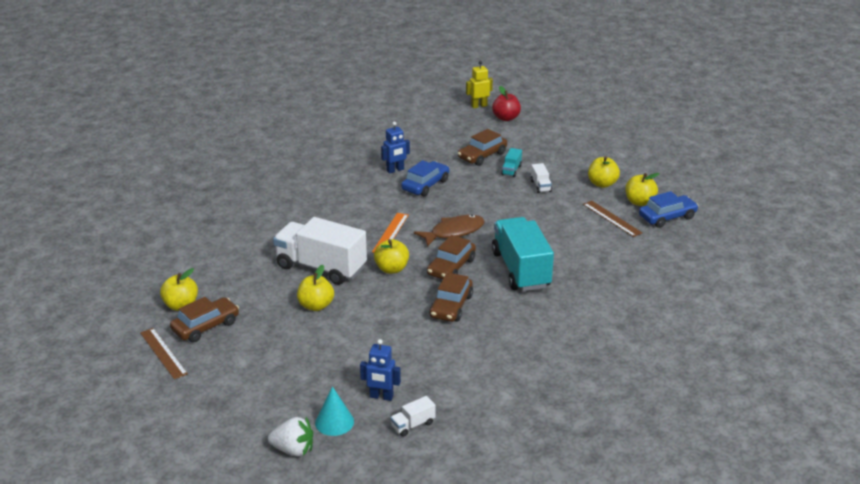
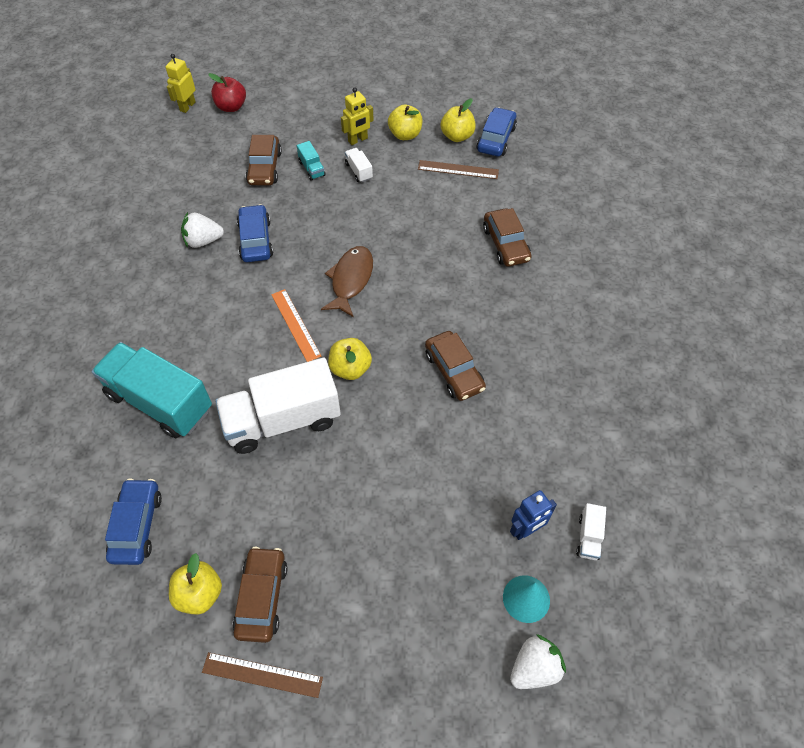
camera: 45 degrees left, 25 degrees up
yellow apple [297,265,334,311] -> none
blue robot [381,122,410,174] -> white strawberry [181,212,224,248]
brown car [427,235,476,279] -> brown car moved to [483,208,532,267]
turquoise truck [492,217,554,291] -> turquoise truck moved to [91,342,212,438]
white truck [531,163,552,193] -> white truck turned 150 degrees counterclockwise [345,148,373,182]
none -> blue car [105,478,162,565]
none -> yellow robot [341,87,374,145]

